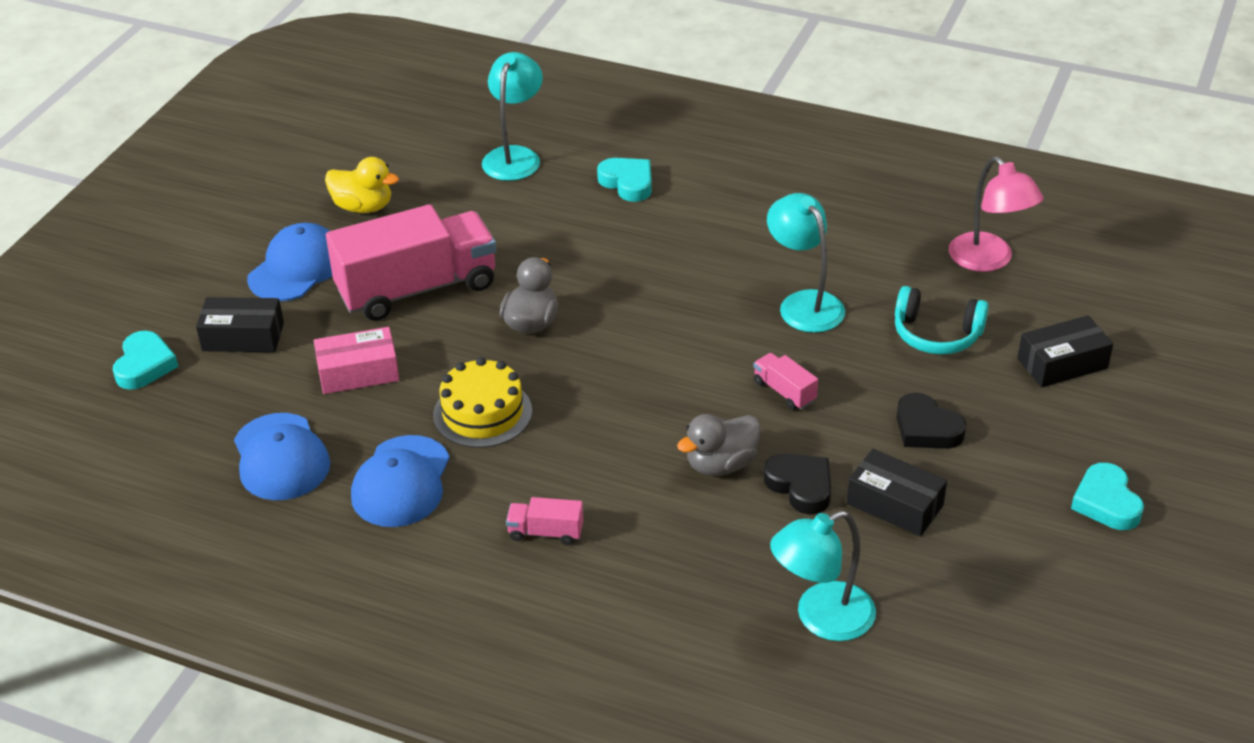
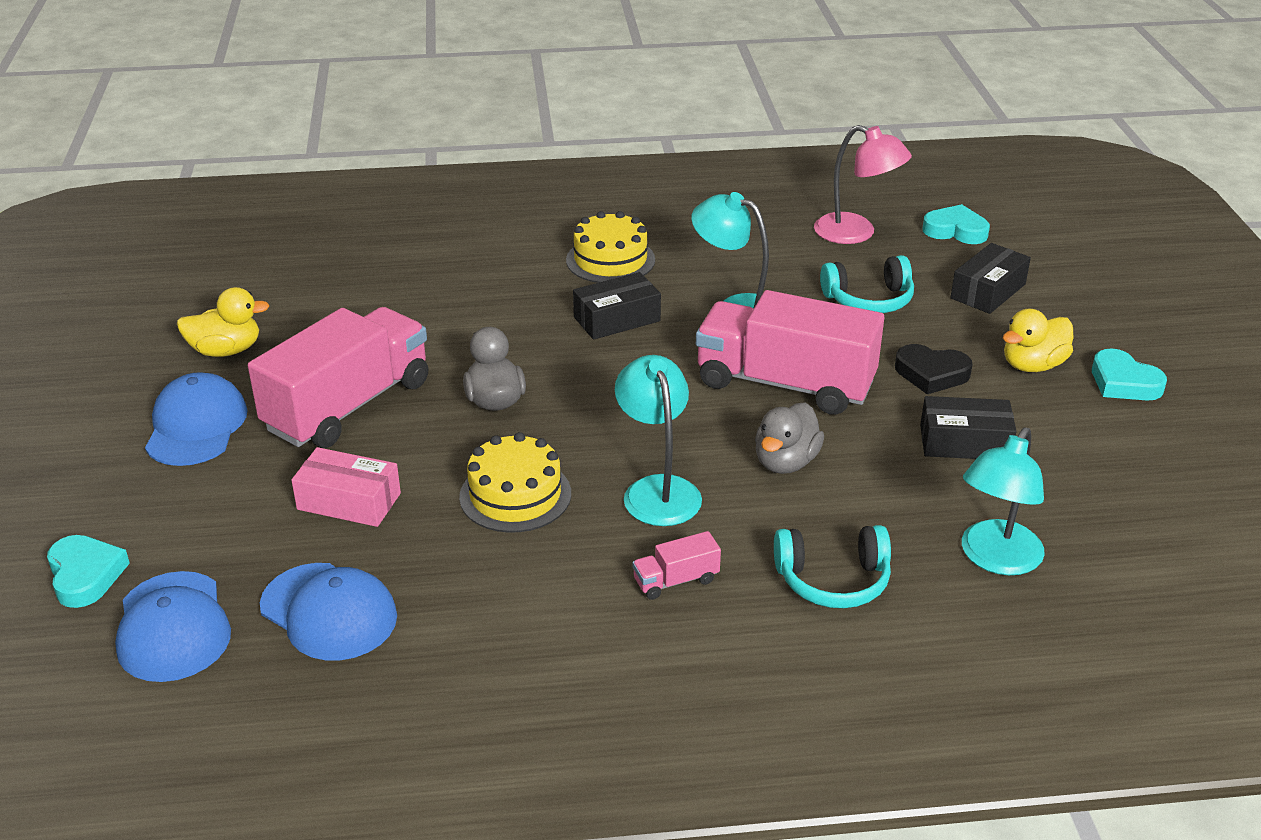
camera: 30 degrees left, 5 degrees down
black box [196,297,284,352] -> black box moved to [573,272,661,340]
pink box [314,327,399,394] -> pink box turned 60 degrees clockwise [291,447,401,527]
blue cap [351,435,450,527] -> blue cap moved to [115,571,231,682]
turquoise lamp [482,52,543,181] -> turquoise lamp moved to [615,355,702,526]
turquoise heart [597,158,652,202] -> turquoise heart moved to [923,204,990,244]
pink truck [754,353,818,410] -> pink truck [696,290,884,415], size x2.46
black heart [763,454,831,514] -> none
none -> yellow cake [566,211,655,283]
none -> turquoise headphones [774,525,891,608]
none -> yellow duck [1003,309,1073,372]

